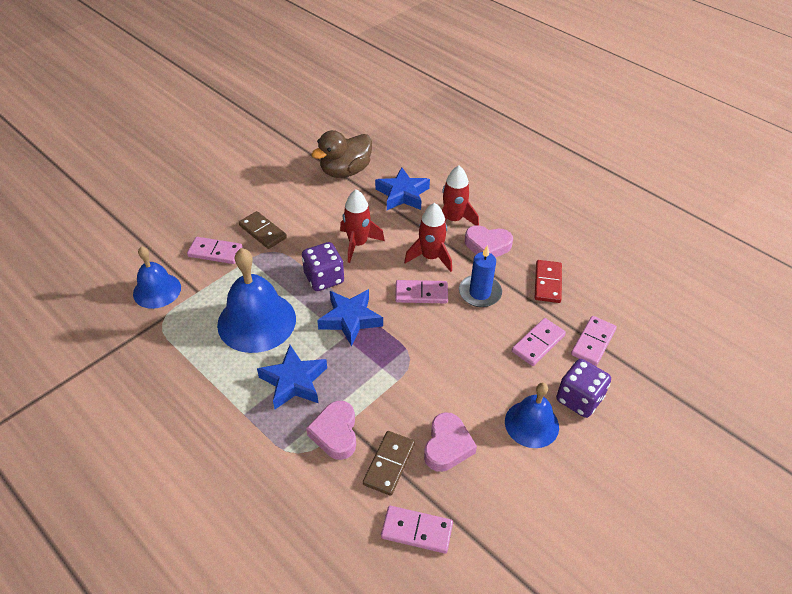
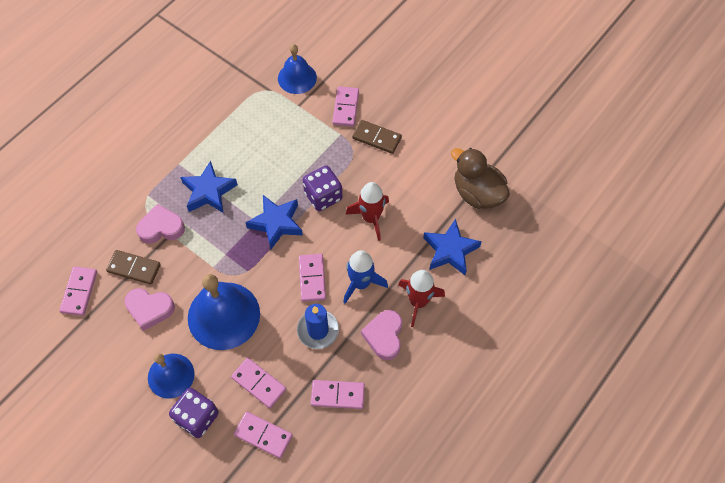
camera: 85 degrees right, 15 degrees up
blue bell [217,248,296,353] -> blue bell moved to [188,274,260,350]
brown domino [239,211,287,249] -> brown domino turned 75 degrees clockwise [352,120,402,154]
red rocket [404,203,452,272] -> blue rocket [343,250,388,304]
red domino [535,260,562,303] -> pink domino [311,380,365,409]

